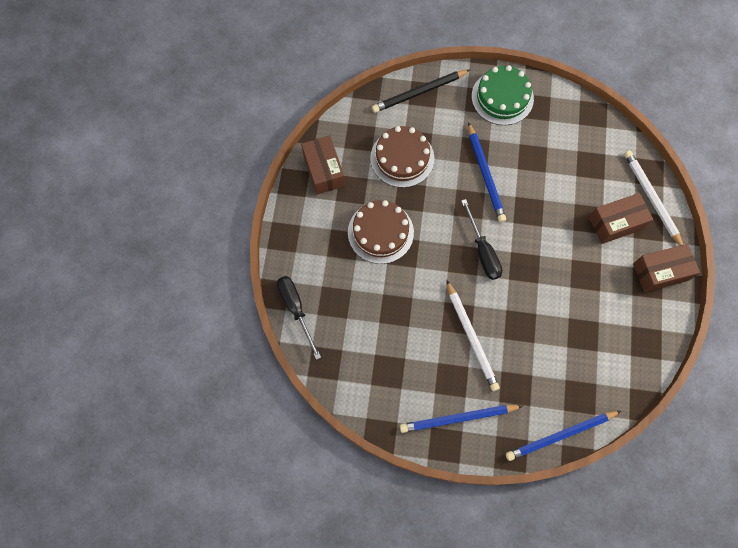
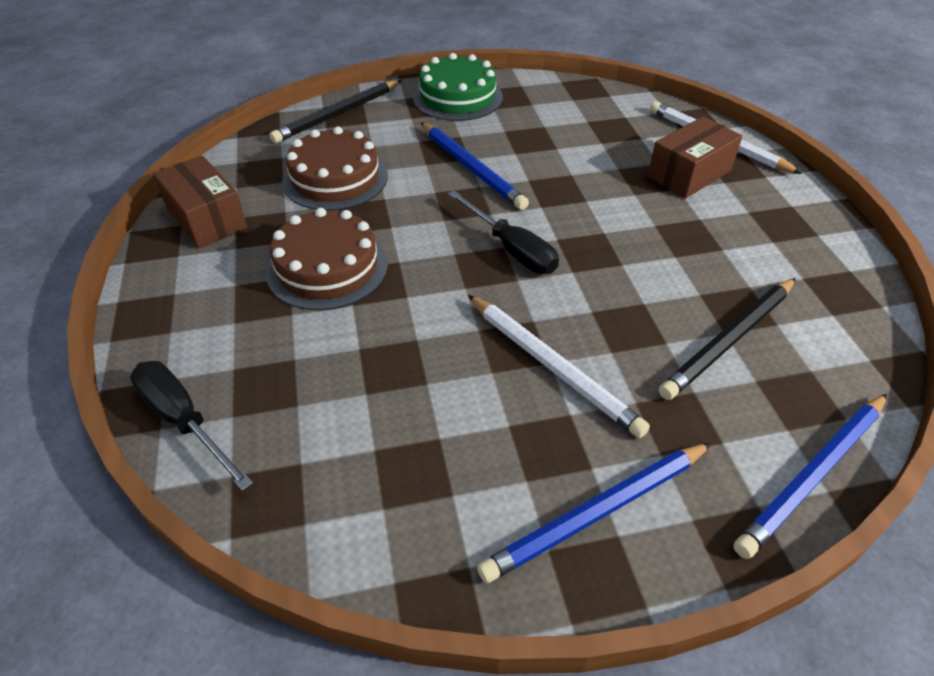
camera: 20 degrees left, 25 degrees down
brown box [633,244,700,292] -> none
none -> black pencil [659,278,796,400]

